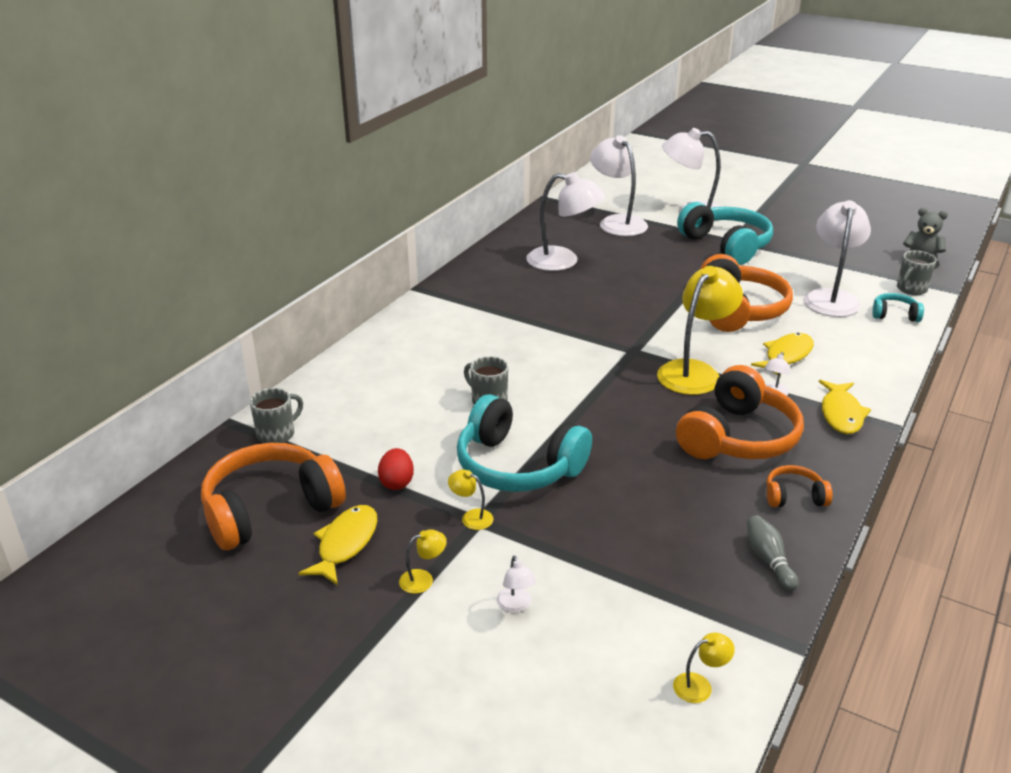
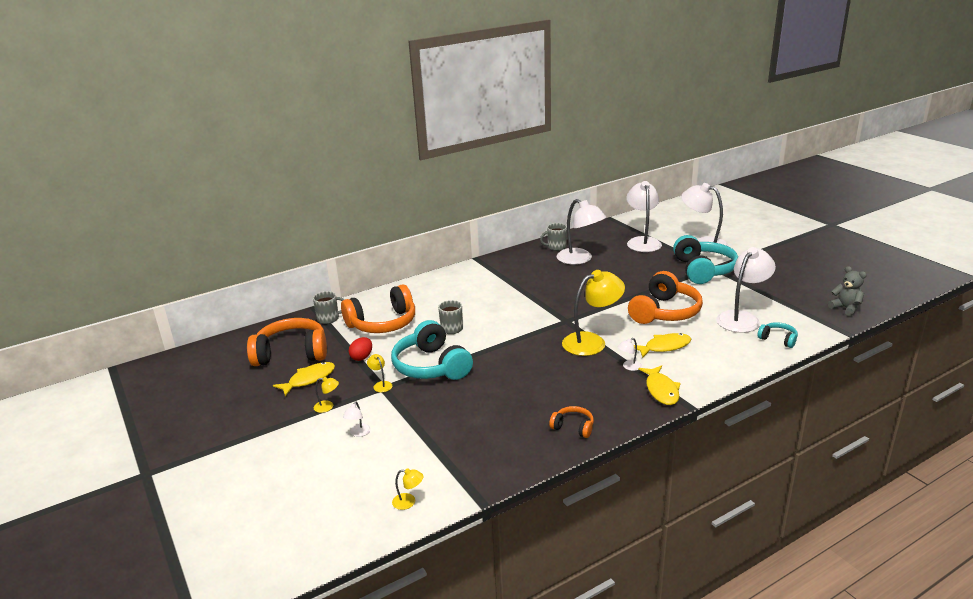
camera: 30 degrees right, 5 degrees down
orange headphones [676,365,804,459] -> orange headphones moved to [341,285,415,333]
grey bowling pin [747,515,798,591] -> none
yellow fish [819,380,871,434] -> yellow fish turned 45 degrees counterclockwise [638,365,681,405]
grey mug [897,251,937,295] -> grey mug moved to [540,223,567,251]

